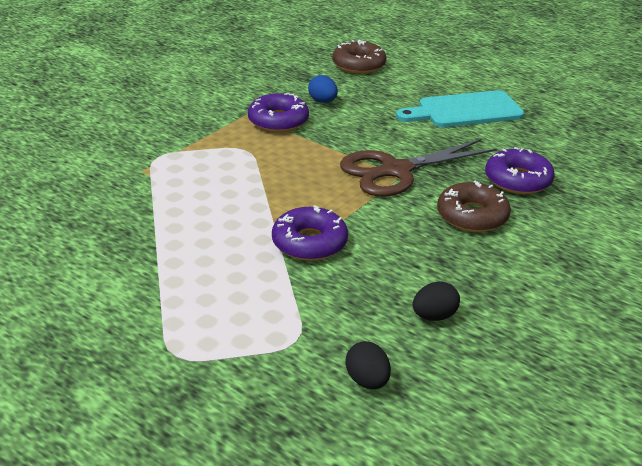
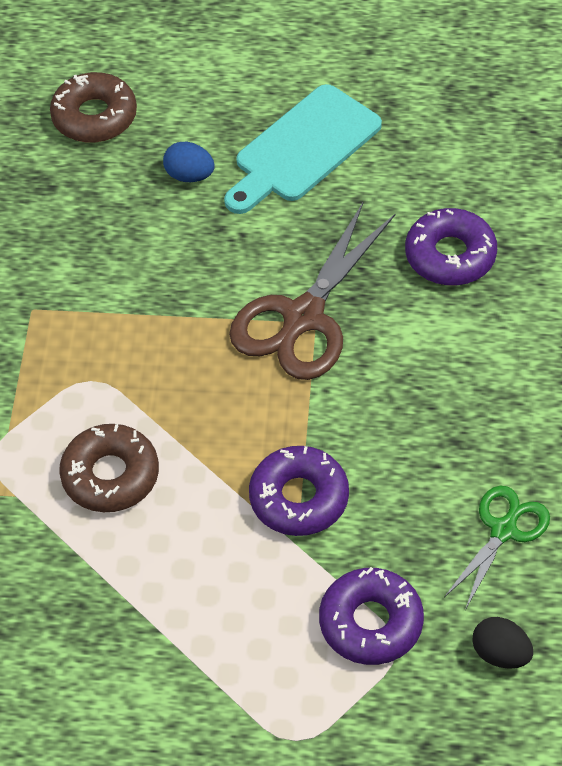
camera: 30 degrees left, 20 degrees up
purple donut [248,93,309,132] -> purple donut moved to [319,567,424,665]
blue egg [308,75,338,103] -> blue egg moved to [163,142,215,182]
black egg [413,282,460,321] -> green scissors [444,486,550,610]
brown donut [437,181,511,232] -> brown donut moved to [59,424,159,512]

